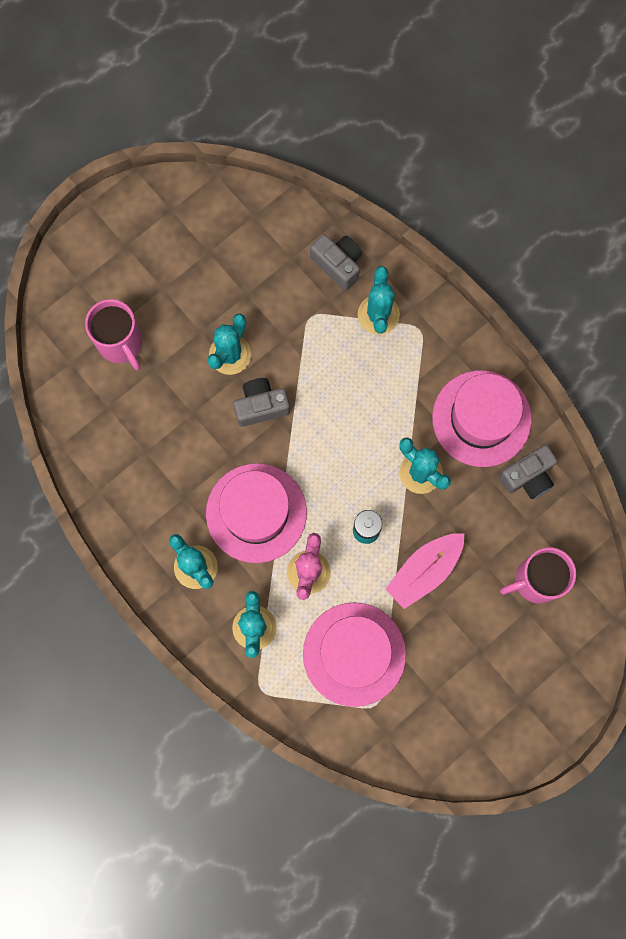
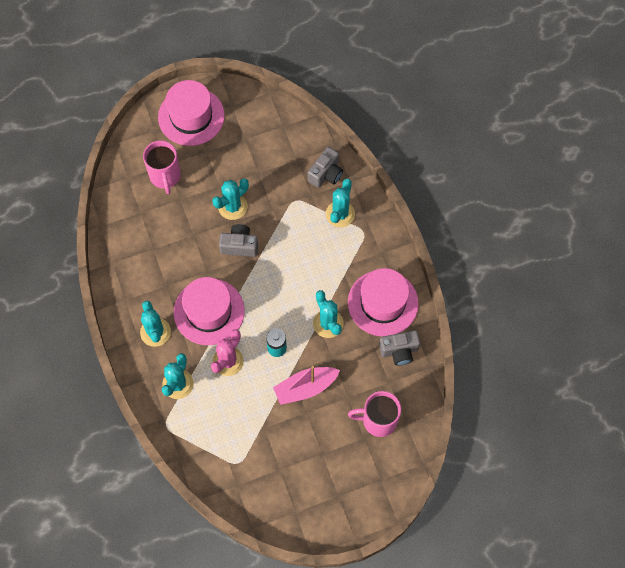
camera: 20 degrees right, 10 degrees down
pink hat [303,602,406,707] -> pink hat moved to [158,80,225,146]
grey camera [310,234,362,290] -> grey camera turned 60 degrees clockwise [308,147,343,188]

